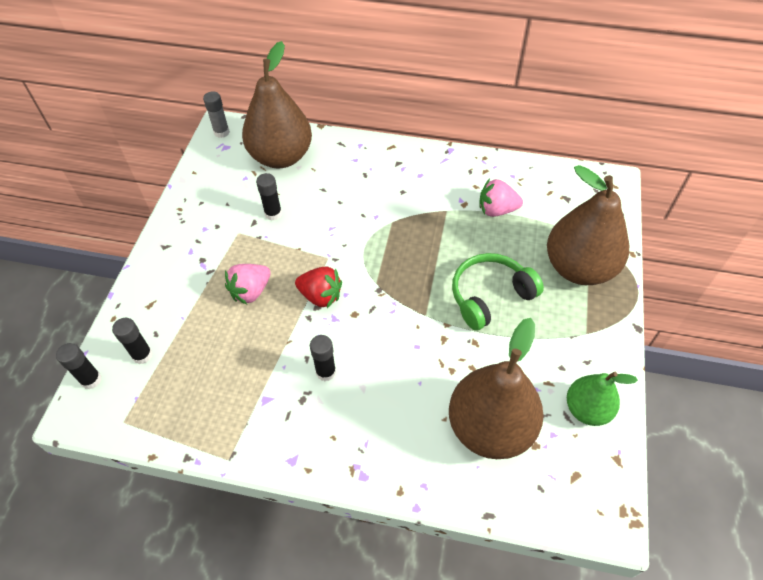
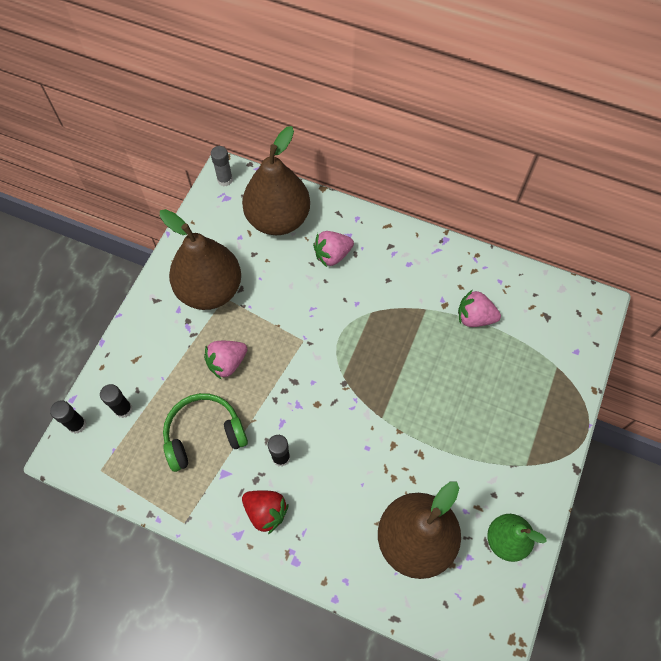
camera: 10 degrees right, 10 degrees up
black glue stick [256,173,282,221] -> none
red strawberry [295,266,342,308] -> red strawberry moved to [242,490,289,534]
green headphones [452,253,544,331] -> green headphones moved to [163,393,248,472]
brown pear [547,165,629,285] -> brown pear moved to [160,209,241,310]
none -> pink strawberry [313,231,354,267]

